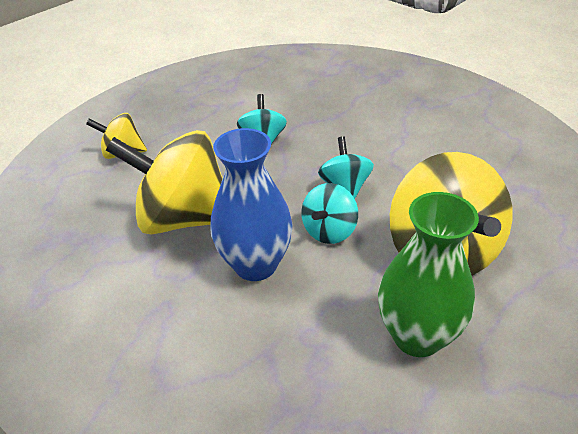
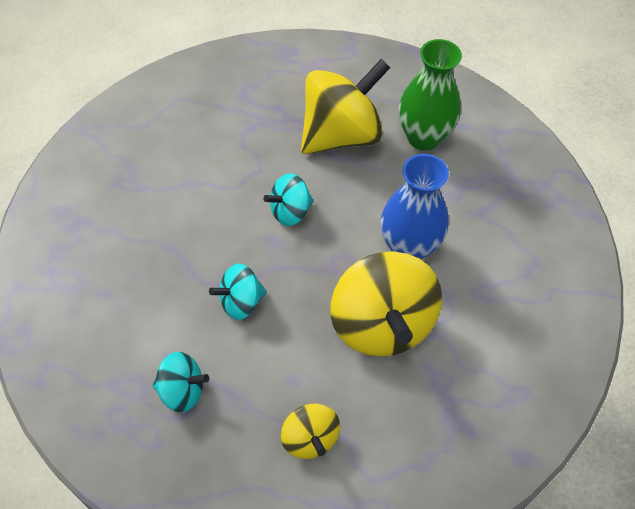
camera: 115 degrees left, 15 degrees up
turquoise spinning top [301,183,358,244] -> turquoise spinning top moved to [152,352,209,412]

